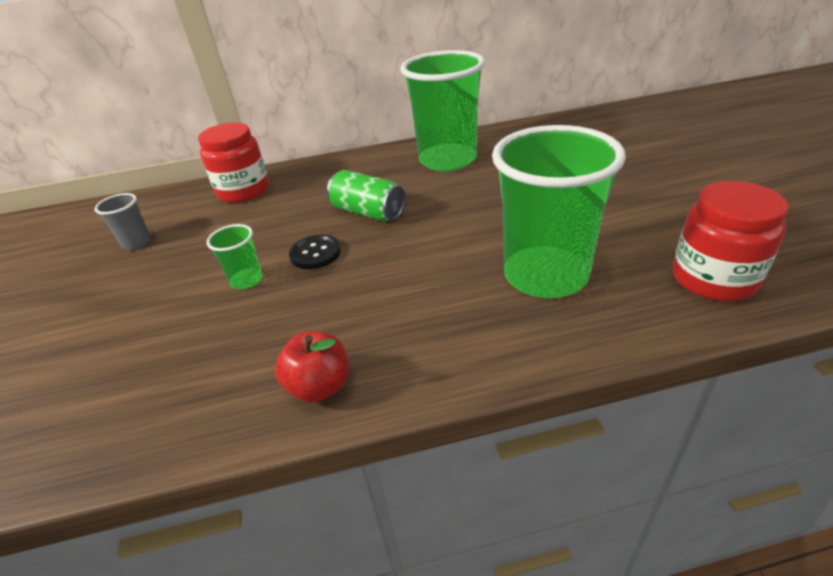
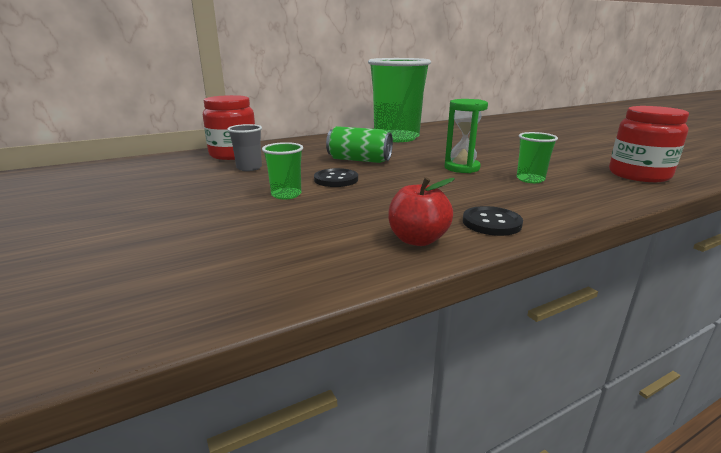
camera: 20 degrees left, 15 degrees down
grey cup [95,193,151,250] -> grey cup moved to [227,124,262,171]
green cup [492,125,626,298] -> green cup [517,132,558,183], size x0.43
none -> green hourglass [445,99,488,173]
none -> black button [463,206,523,236]

